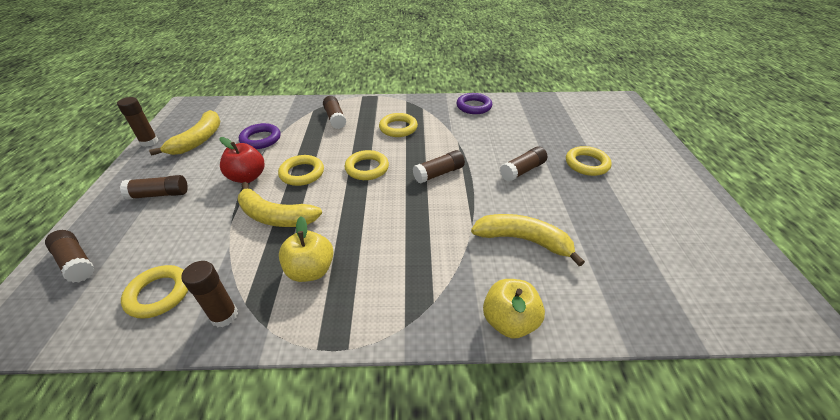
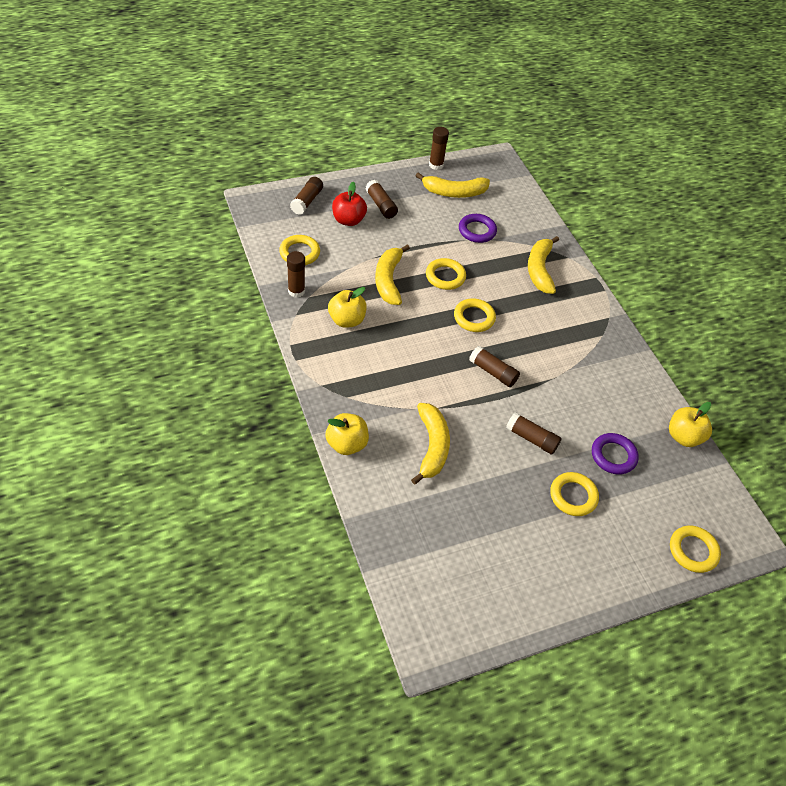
camera: 65 degrees right, 10 degrees up
red apple [219,137,264,183] -> red apple moved to [332,182,367,226]
brown glue stick [323,96,347,129] -> yellow banana [528,236,559,294]
yellow ring [379,113,418,137] -> yellow ring moved to [670,526,721,573]
purple ring [457,93,492,114] -> purple ring moved to [592,433,639,474]
none -> yellow apple [669,402,712,447]

